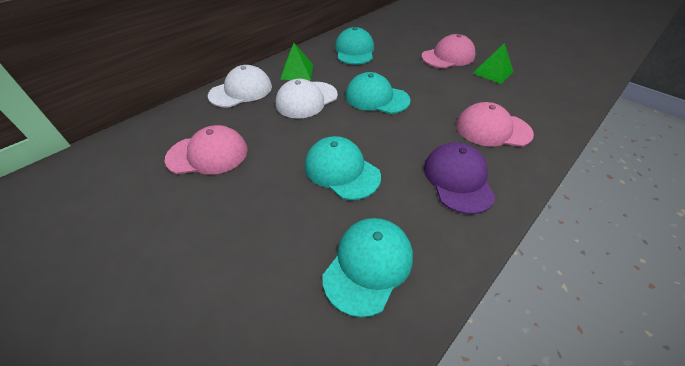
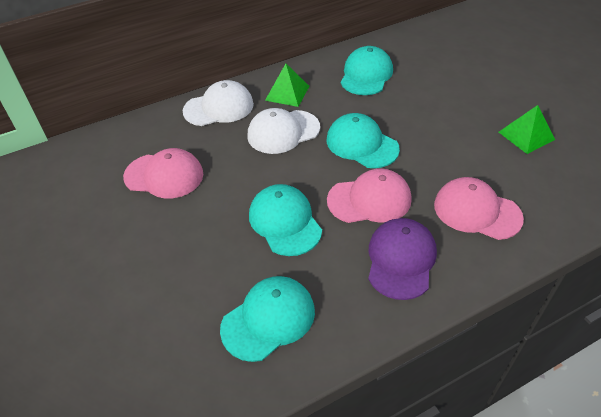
camera: 20 degrees right, 0 degrees up
pink cap [421,34,476,68] -> pink cap moved to [327,168,412,223]

